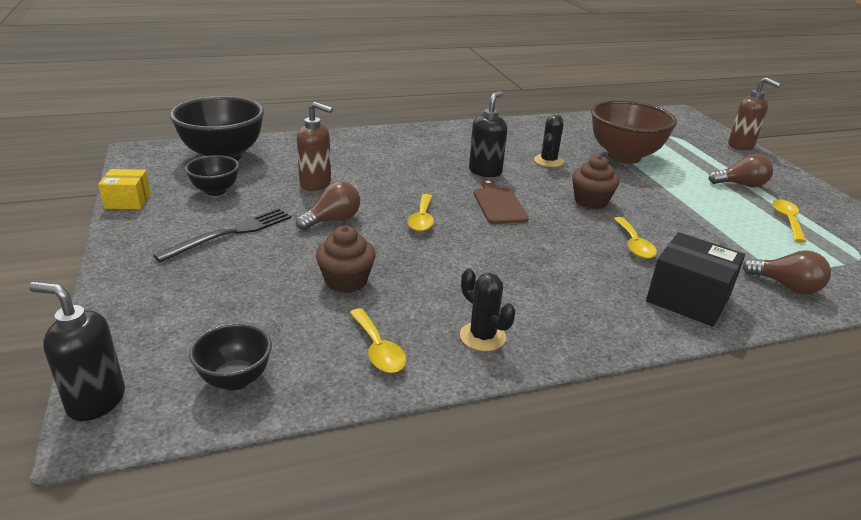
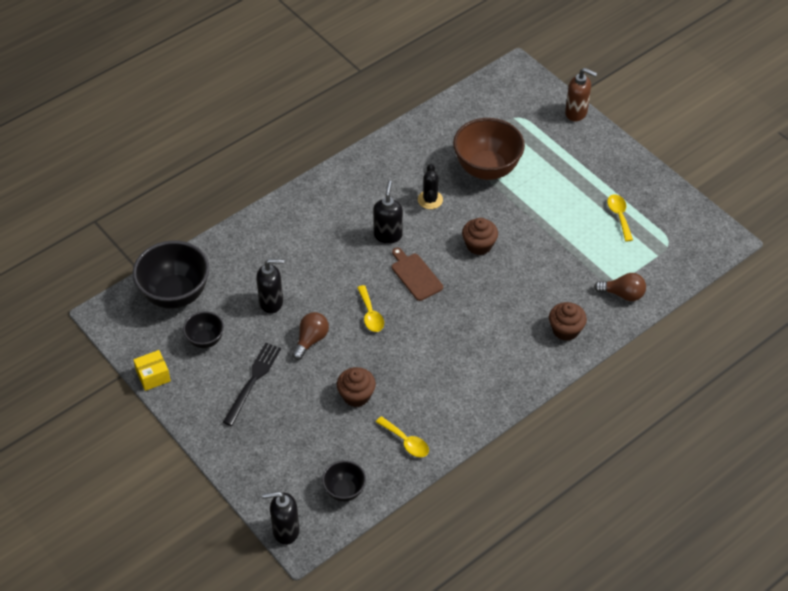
camera: 20 degrees left, 20 degrees up
brown soap dispenser [297,102,333,191] -> black soap dispenser [256,259,284,314]
black cactus [460,269,516,351] -> none
yellow spoon [614,217,657,259] -> none
black box [646,232,745,327] -> brown cupcake [549,302,587,341]
brown light bulb [709,154,773,188] -> none

